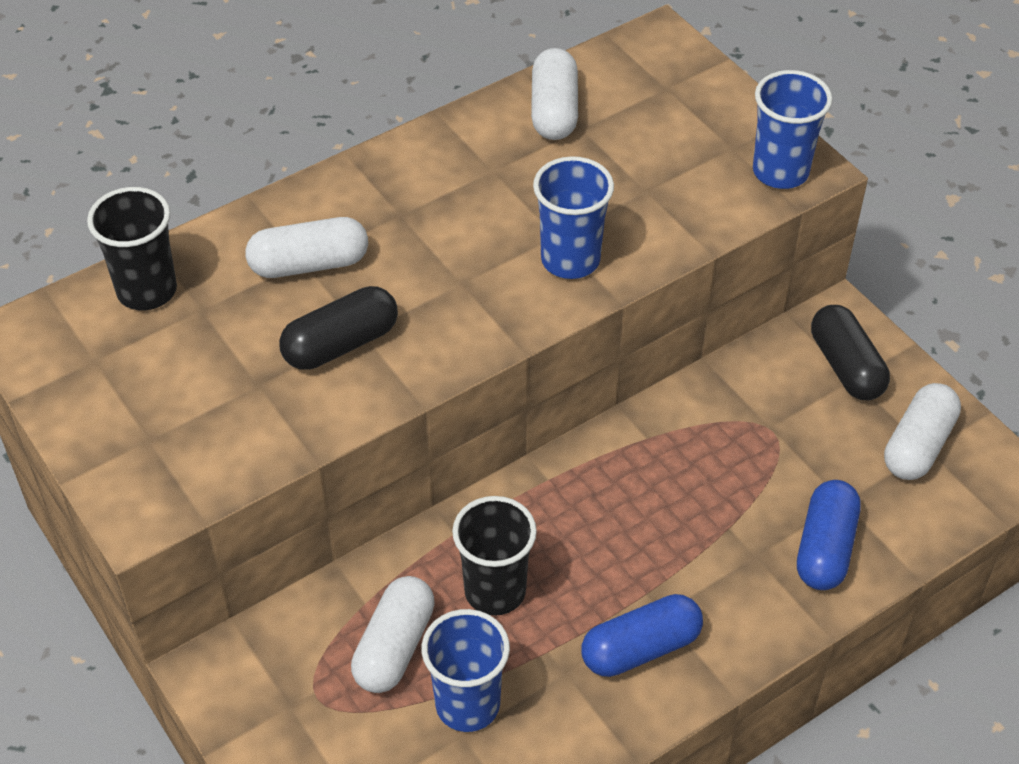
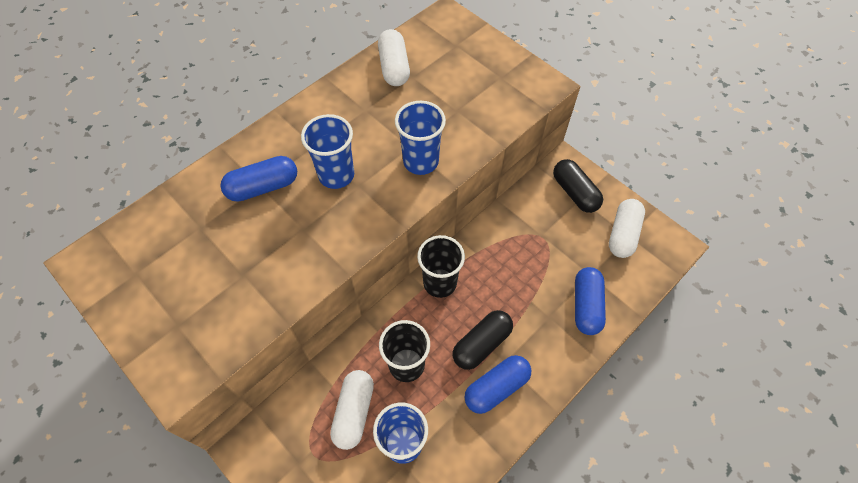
camera: 10 degrees left, 10 degrees up
black cup [87,187,177,310] -> black cup moved to [417,235,465,298]
white capsule [245,217,368,278] -> blue capsule [220,156,297,202]
black capsule [279,286,398,370] -> black capsule moved to [453,310,513,370]
blue cup [753,70,832,189] -> blue cup moved to [301,114,354,189]

